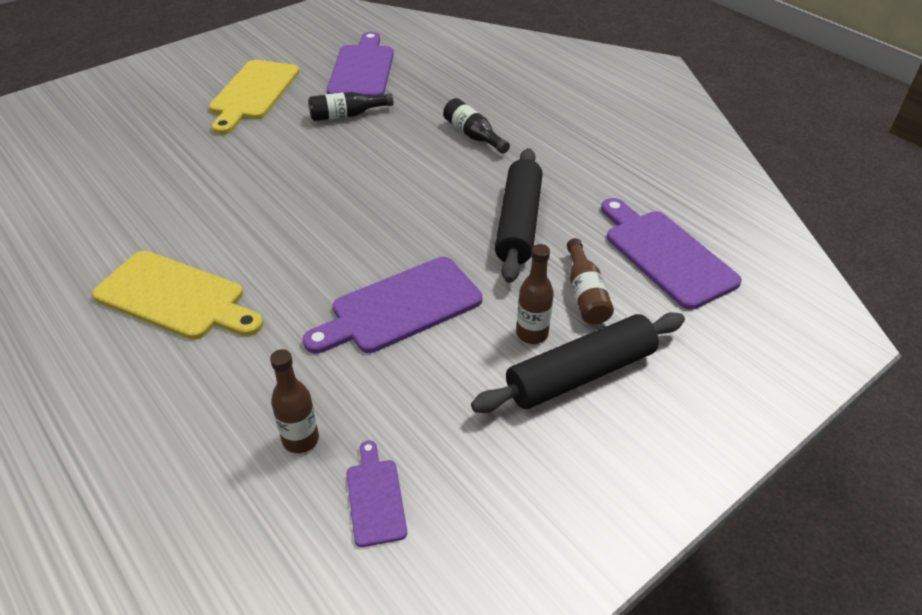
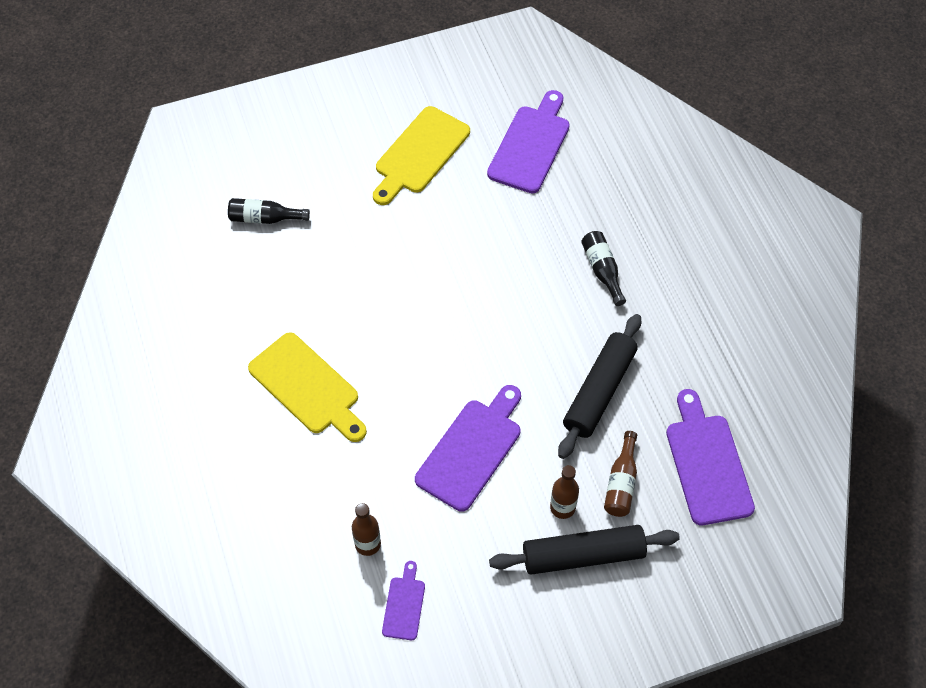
camera: 20 degrees right, 15 degrees up
purple cutting board [303,257,482,353] -> purple cutting board turned 135 degrees clockwise [415,385,521,511]
black bottle [308,92,394,121] -> black bottle moved to [228,198,310,224]

